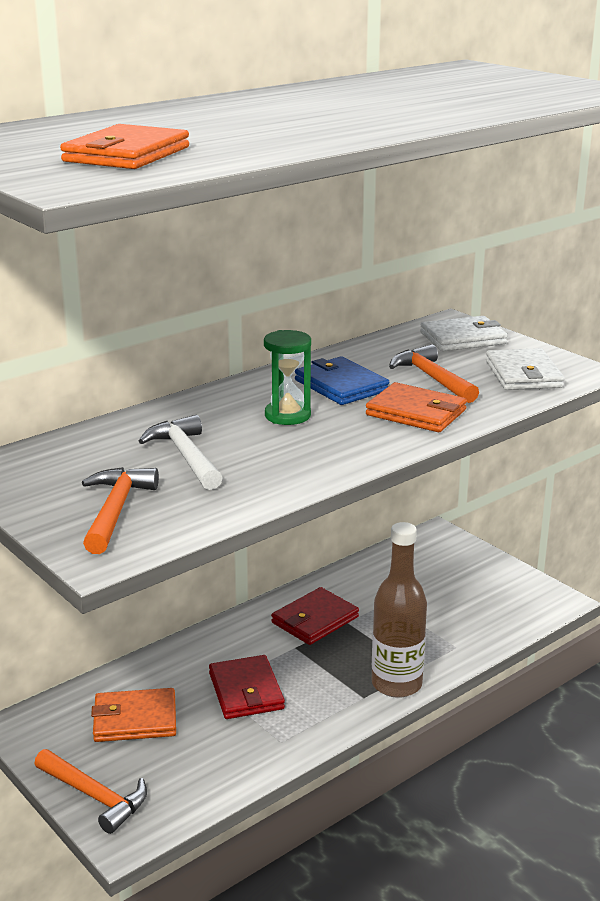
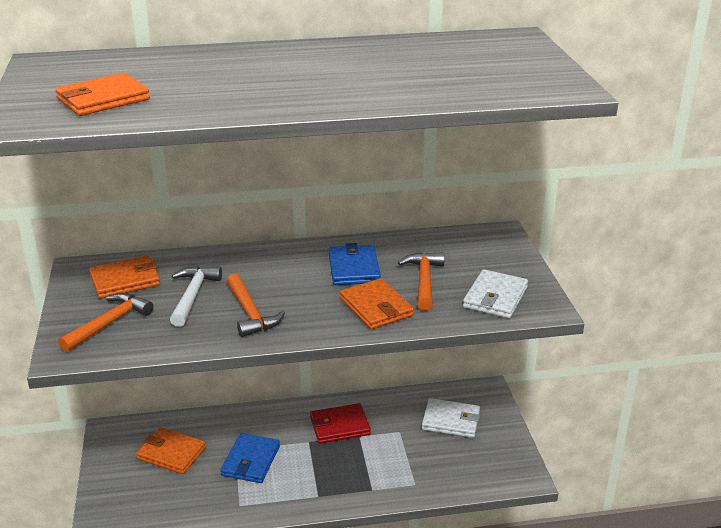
camera: 30 degrees right, 5 degrees up
orange hammer [34,749,147,834] -> orange hammer moved to [226,274,285,337]
red wallet [209,655,285,719] -> blue wallet [220,433,280,483]
green hourglass [264,330,311,425] -> none
brown bottle [372,522,427,698] -> none
white wallet [420,316,508,351] -> white wallet moved to [422,398,480,438]
none -> orange wallet [89,255,160,298]

